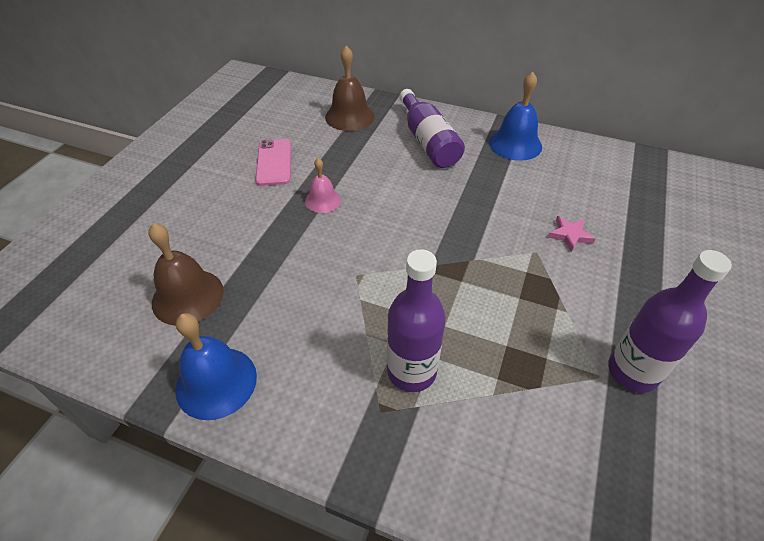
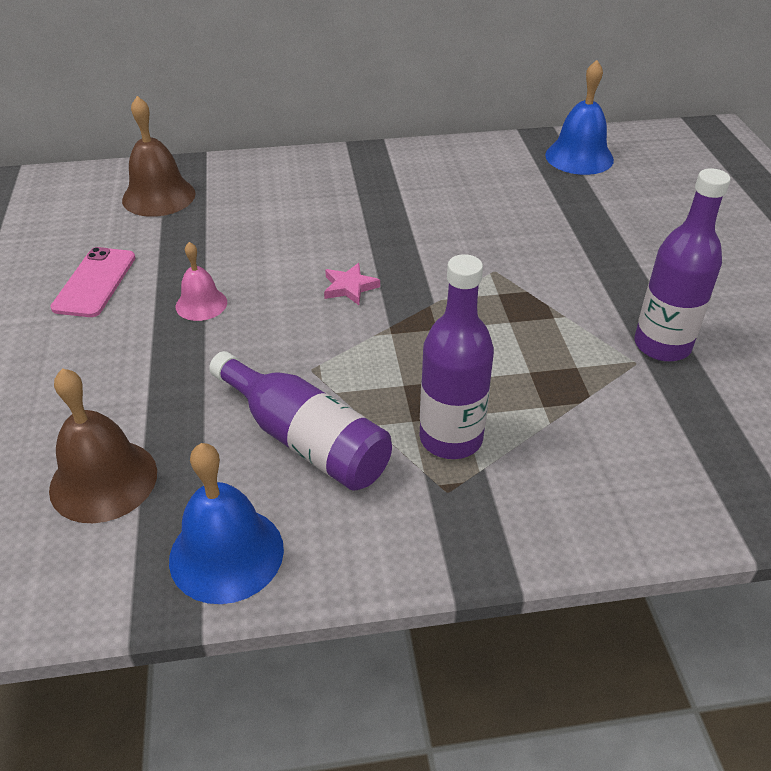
camera: 30 degrees left, 5 degrees down
pink phone [255,139,291,186] -> pink phone turned 45 degrees clockwise [51,247,136,317]
purple bottle [399,89,465,168] -> purple bottle moved to [209,351,392,491]
blue bell [489,72,542,161] -> blue bell moved to [545,60,614,175]
pink star [548,216,596,252] -> pink star moved to [324,263,380,305]

